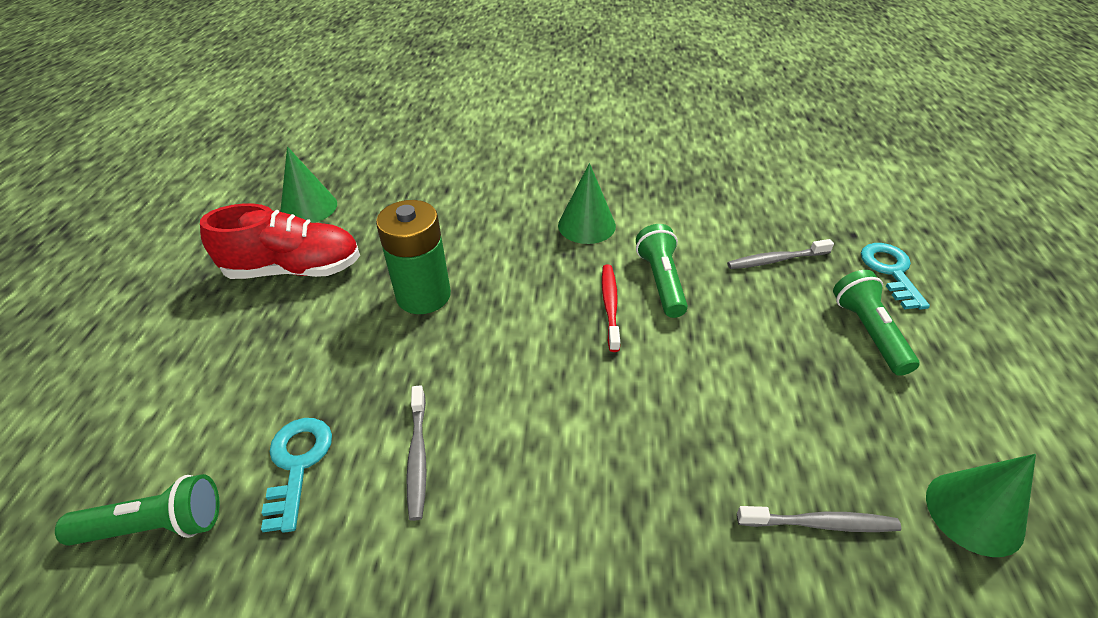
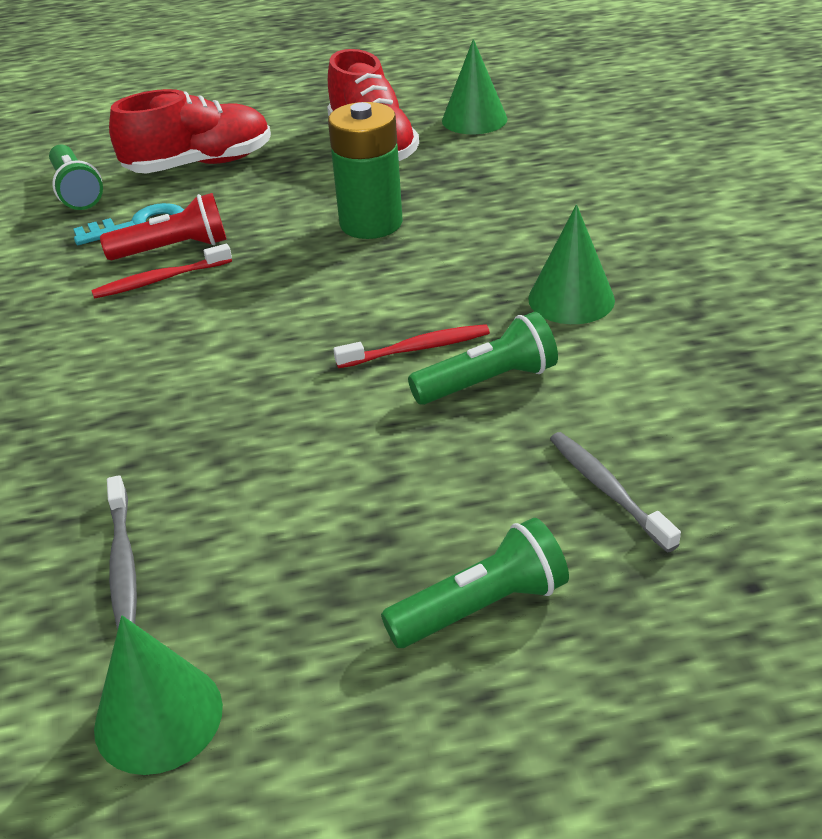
camera: 75 degrees right, 5 degrees down
grey toothbrush [407,385,427,521] -> red toothbrush [91,244,232,299]
turquoise key [861,243,930,310] -> none
none -> red flashlight [100,193,227,260]
none -> red shoe [109,89,271,173]

